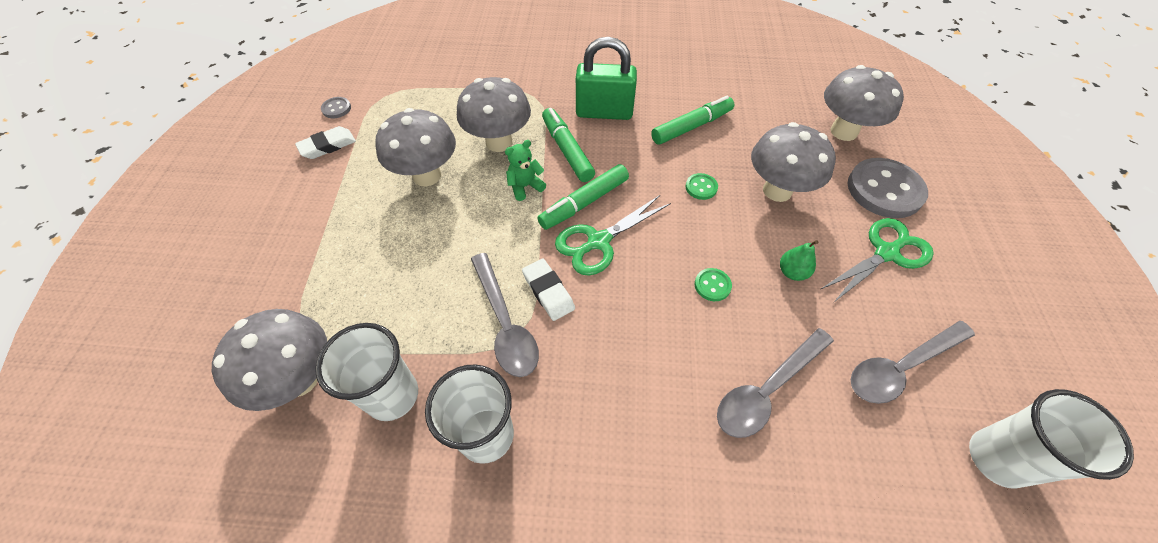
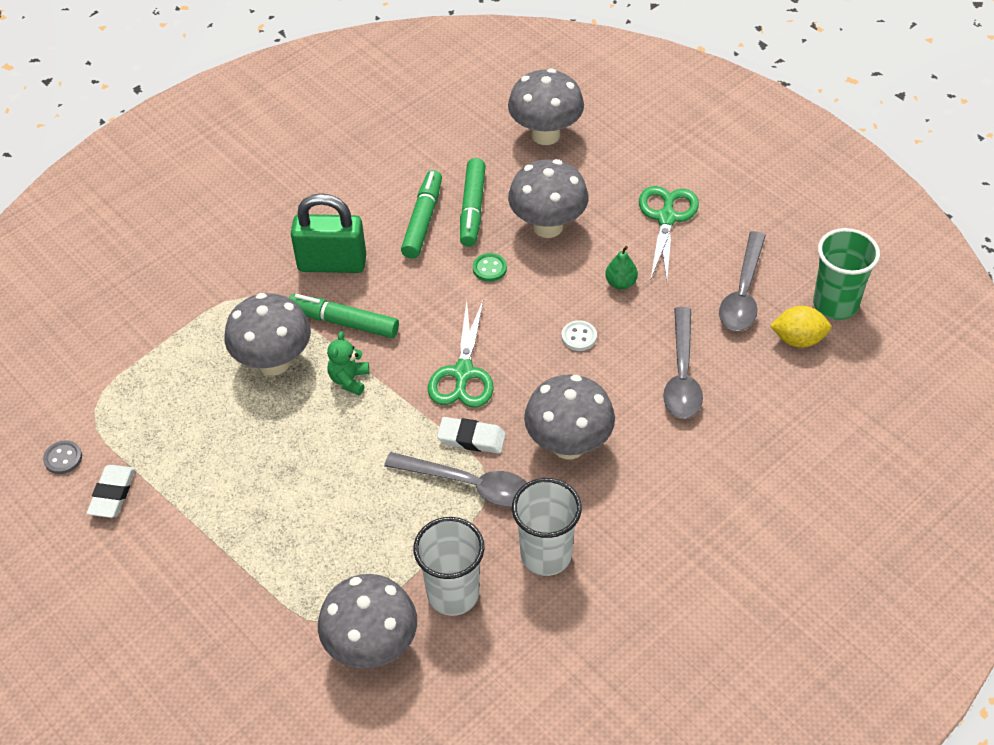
camera: 45 degrees left, 5 degrees down
grey mushroom [375,108,456,186] -> grey mushroom moved to [524,375,615,459]
green marker [537,164,629,230] -> green marker moved to [460,158,486,247]
green padlock [576,37,637,120] -> green padlock turned 45 degrees clockwise [291,193,366,273]
green button [695,268,732,301] -> white button [562,320,597,351]
grey button [847,158,928,218] -> none
white cup [969,389,1134,489] -> green cup [813,228,880,320]
none -> yellow lemon [770,306,831,348]

